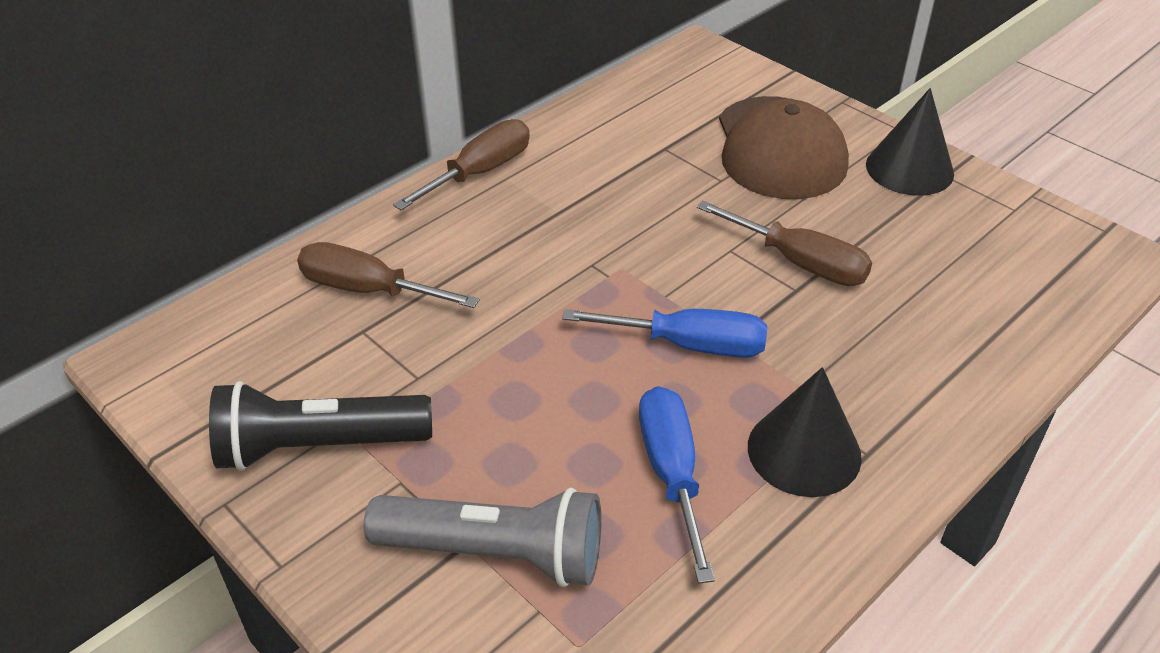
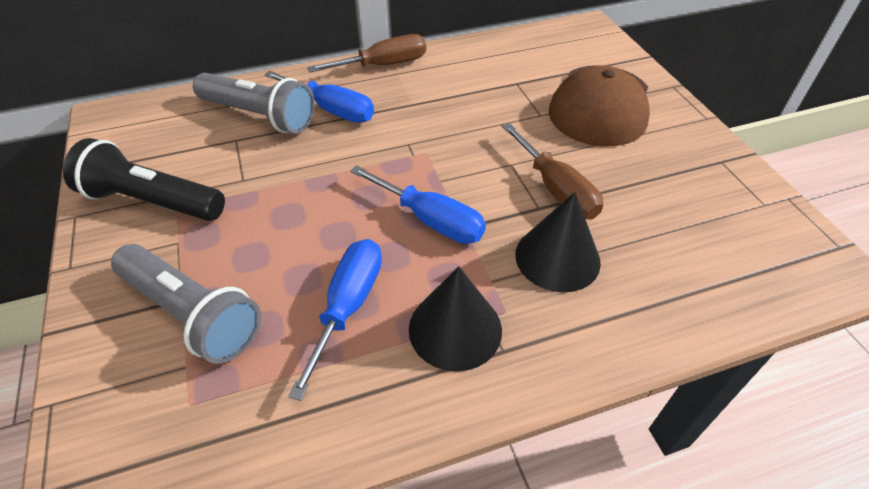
camera: 25 degrees right, 5 degrees up
brown screwdriver [297,242,480,308] -> grey flashlight [193,73,315,134]
black cone [866,88,954,196] -> black cone moved to [515,192,601,292]
none -> blue screwdriver [264,71,374,123]

